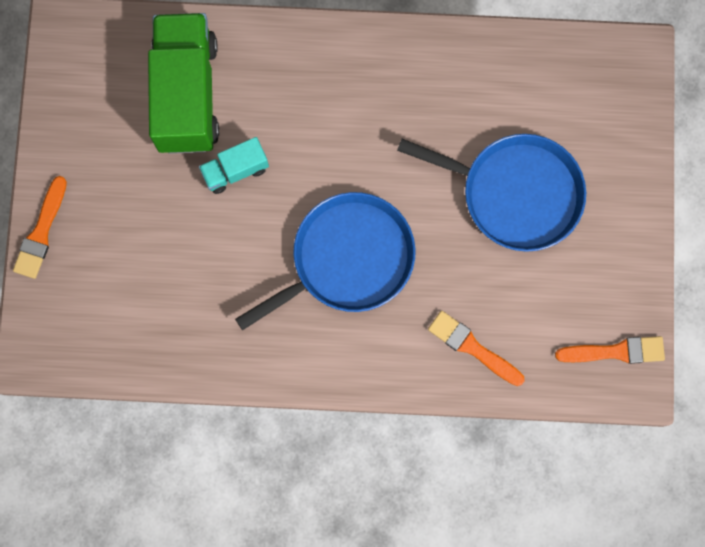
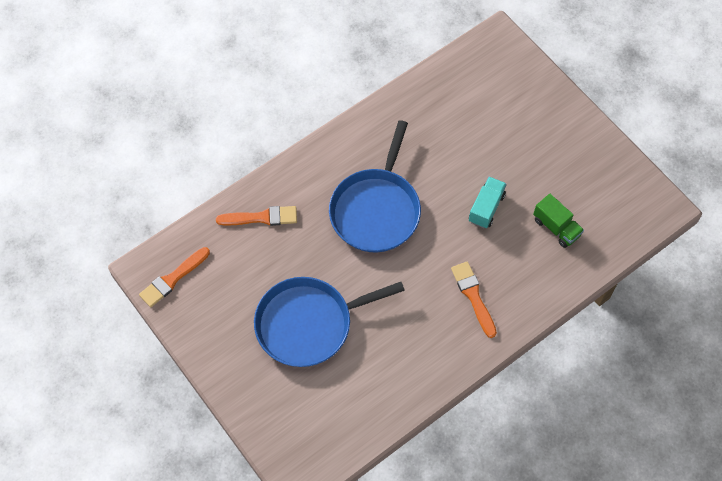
camera: 140 degrees right, 15 degrees down
orange brush [13,176,67,279] -> orange brush moved to [451,261,497,338]
green truck [148,13,219,154] -> green truck [533,194,584,248], size x0.48

